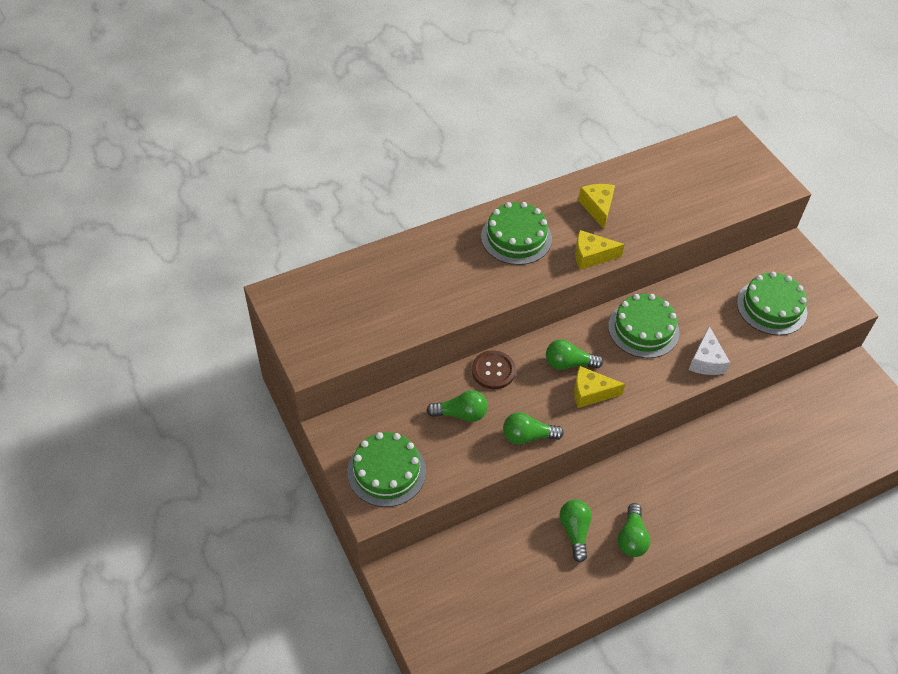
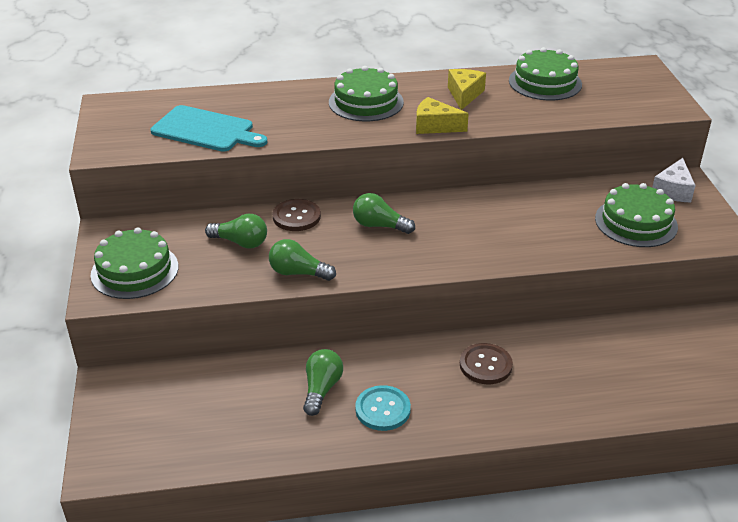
camera: 20 degrees right, 15 degrees down
yellow cheese [574,366,625,408] -> none
green cake [608,294,679,358] -> green cake moved to [509,47,582,100]
green light bulb [618,503,650,557] -> turquoise button [355,385,411,431]
white cheese [689,326,730,375] -> white cheese moved to [652,158,696,202]
none -> turquoise cutting board [151,105,267,152]
none -> brown button [460,343,513,384]

